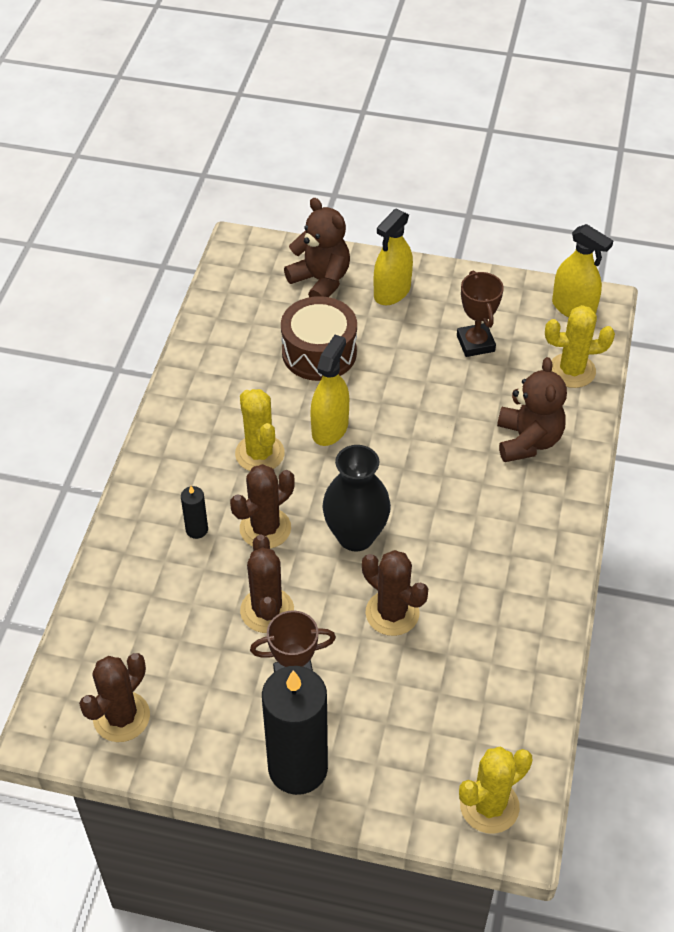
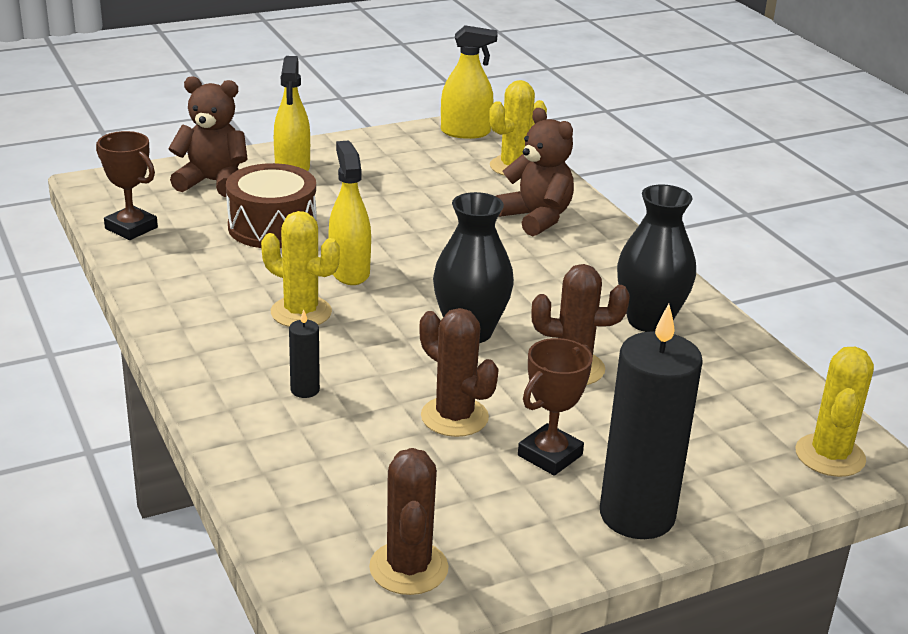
camera: 40 degrees left, 20 degrees down
brown cactus [230,464,295,549] -> none
brown trophy [457,270,504,357] -> brown trophy moved to [96,131,158,240]
none -> black vase [617,184,696,332]

